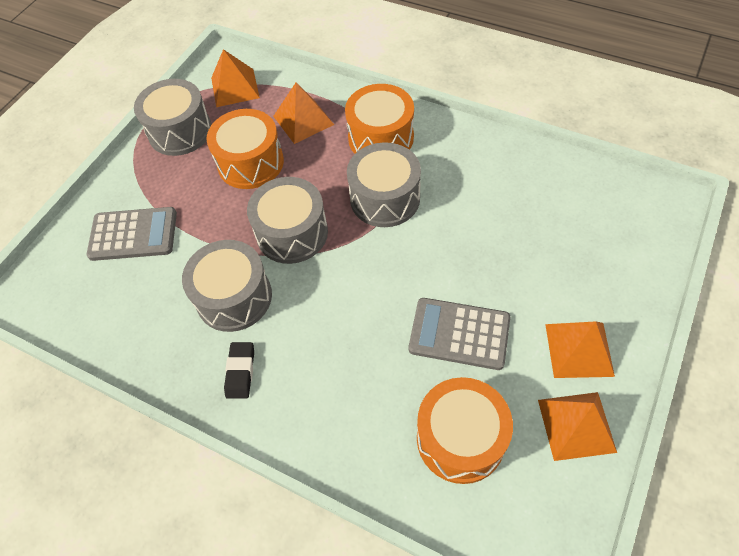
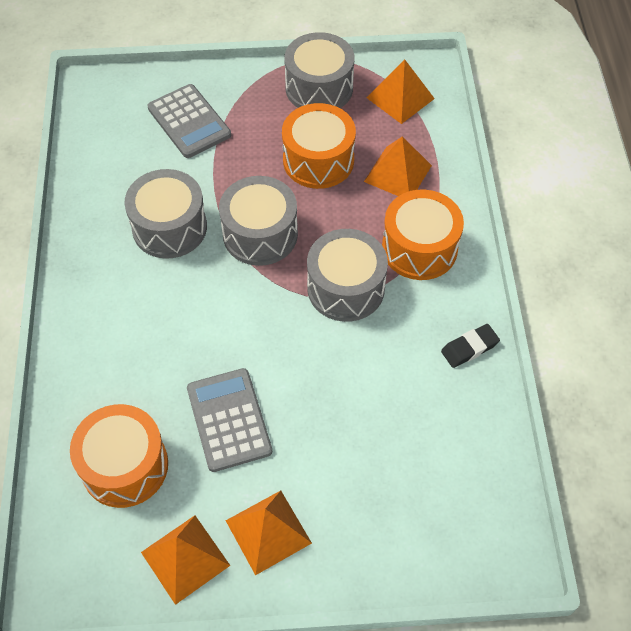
camera: 55 degrees right, 0 degrees up
black eraser [224,342,254,399] -> black eraser moved to [441,324,500,368]

